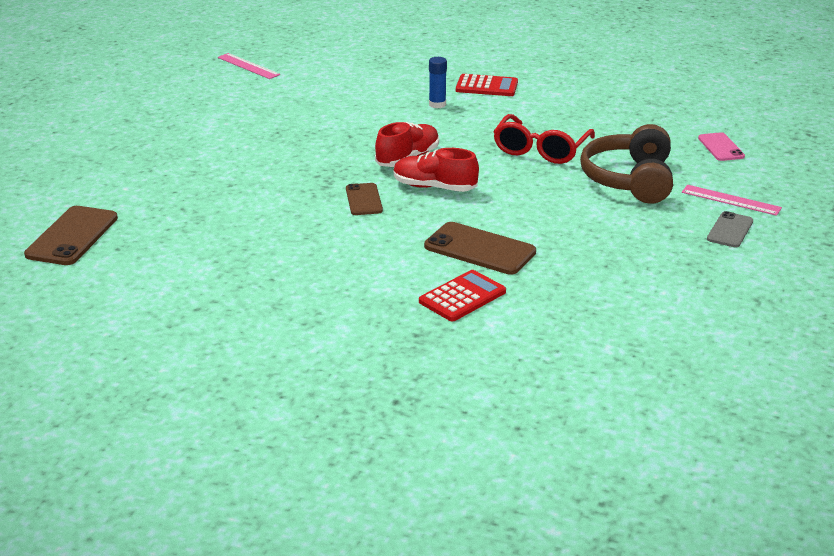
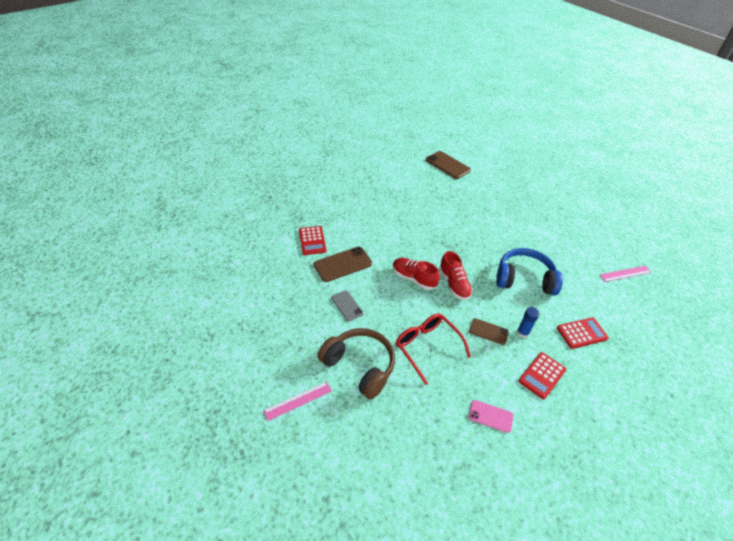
camera: 120 degrees right, 15 degrees up
brown phone [346,183,383,215] -> brown phone moved to [469,318,509,345]
red shoe [394,148,479,192] -> red shoe turned 105 degrees counterclockwise [393,258,440,290]
pink phone [698,132,745,161] -> pink phone moved to [468,400,513,433]
grey phone [707,211,753,247] -> grey phone moved to [331,290,363,321]
none -> blue headphones [496,248,563,295]
none -> red calculator [557,317,609,349]

